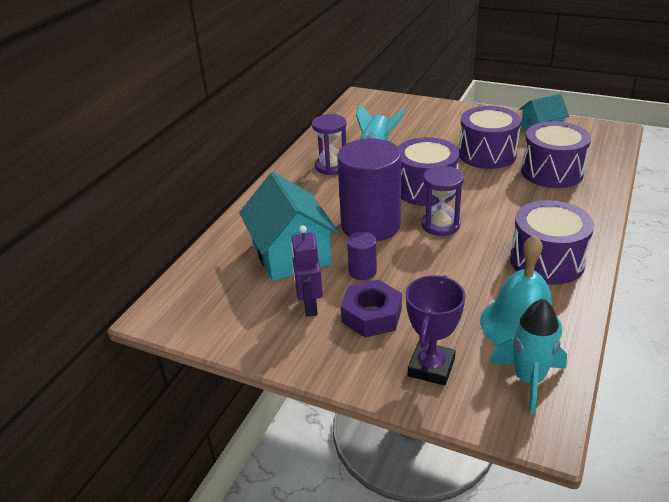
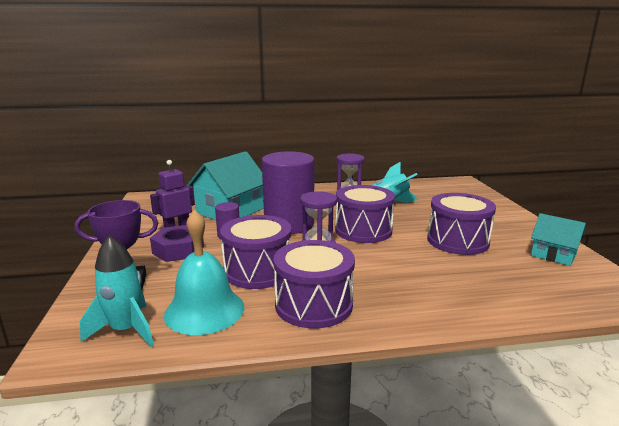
camera: 55 degrees right, 15 degrees down
purple drum [521,121,591,188] -> purple drum moved to [220,215,292,289]

